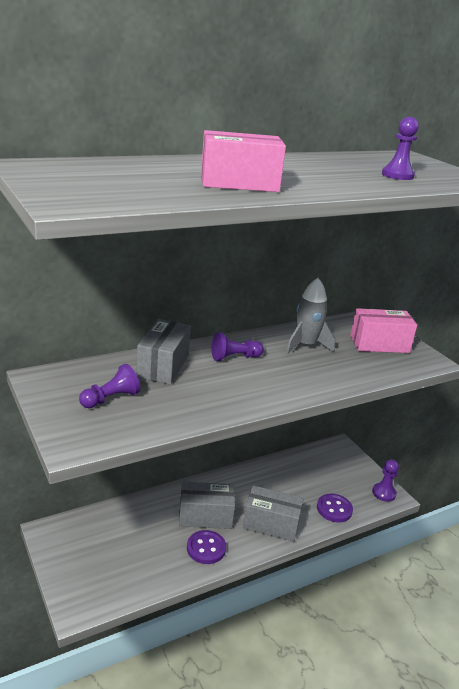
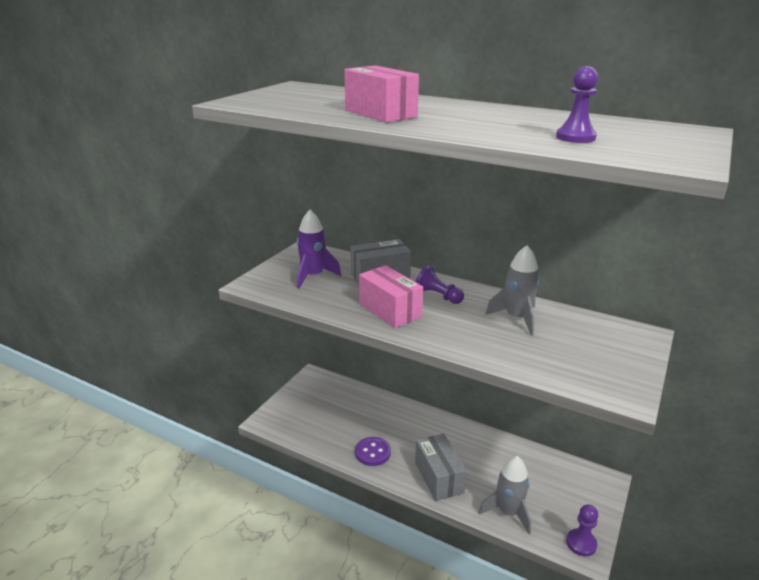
camera: 60 degrees right, 0 degrees up
purple pawn [79,364,140,408] -> purple rocket [297,210,341,288]
grey box [179,482,235,529] -> none
purple button [317,494,353,523] -> grey rocket [479,456,531,534]
pink box [350,308,417,353] -> pink box moved to [359,265,423,328]

